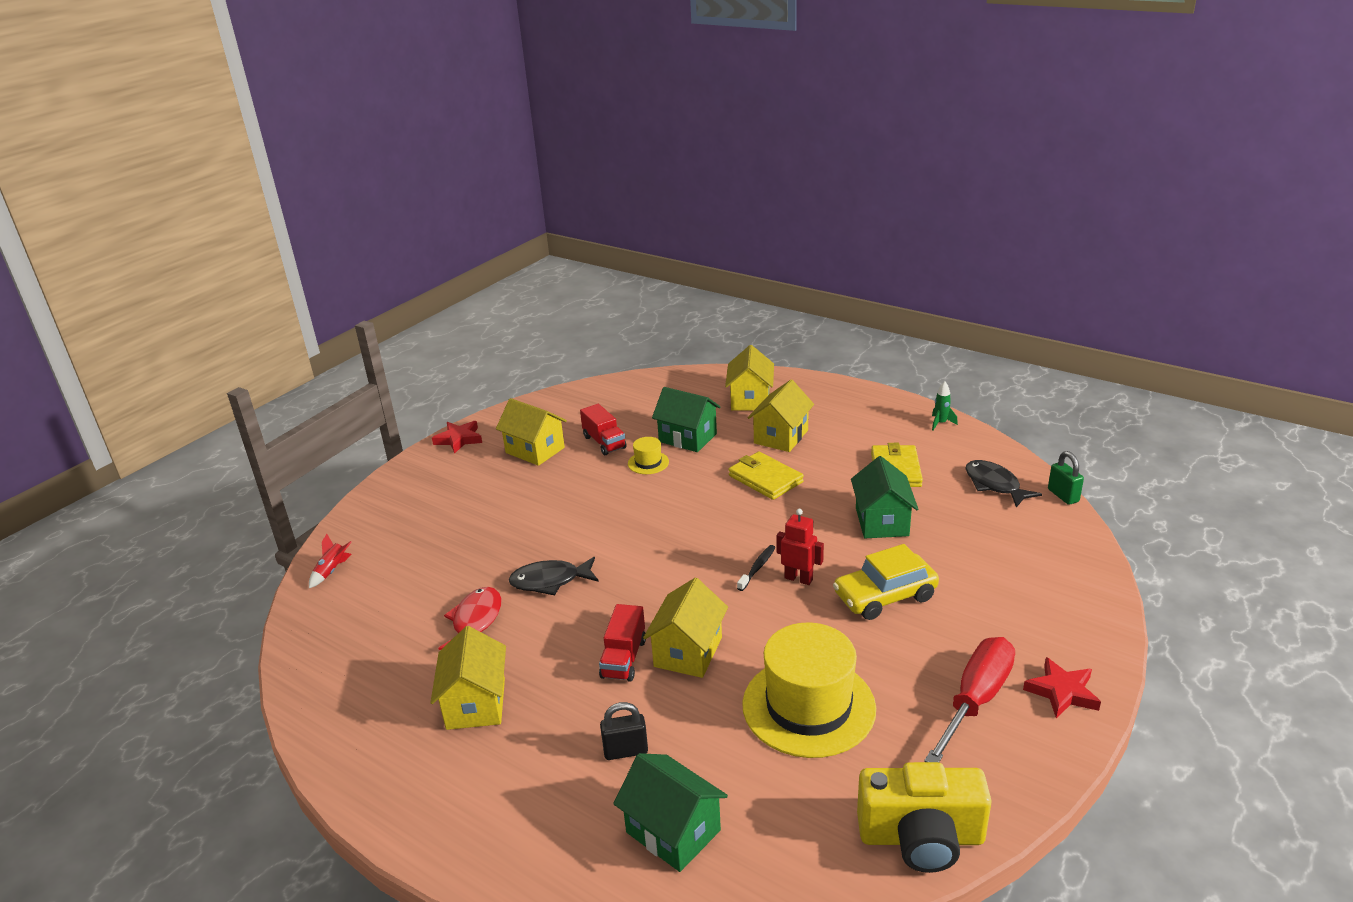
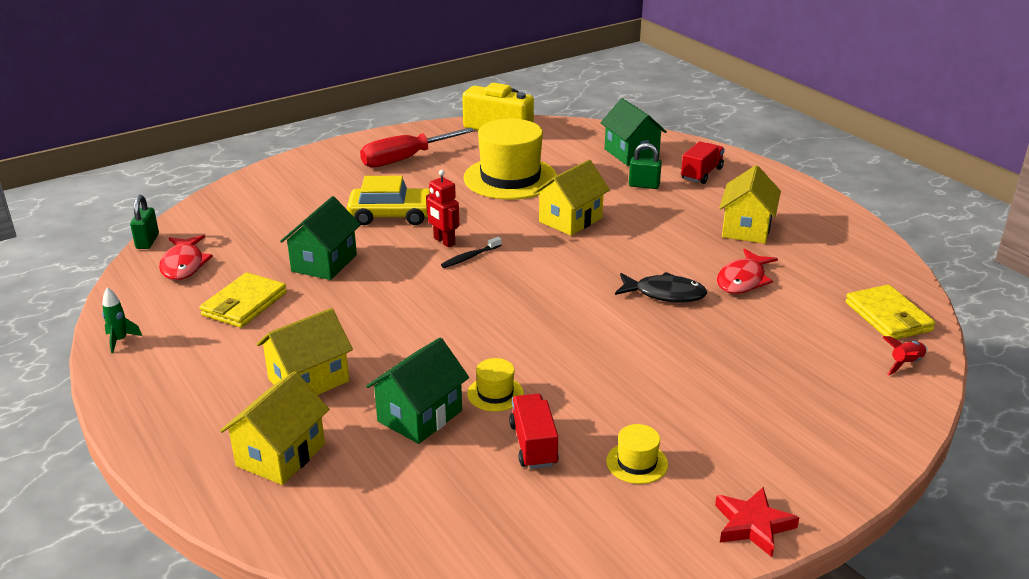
camera: 160 degrees left, 0 degrees up
yellow house [496,398,567,466] -> yellow hat [606,424,668,484]
red truck [599,604,646,682] -> red truck moved to [681,141,725,184]
black padlock [600,702,648,760] -> green padlock [629,143,662,189]
green house [652,387,721,452] -> green house turned 75 degrees clockwise [366,338,469,444]
yellow wallet [729,452,804,500] -> yellow wallet moved to [845,285,935,340]
black fish [965,460,1042,507] -> red fish [159,235,213,280]
red star [1023,657,1101,718] -> none

